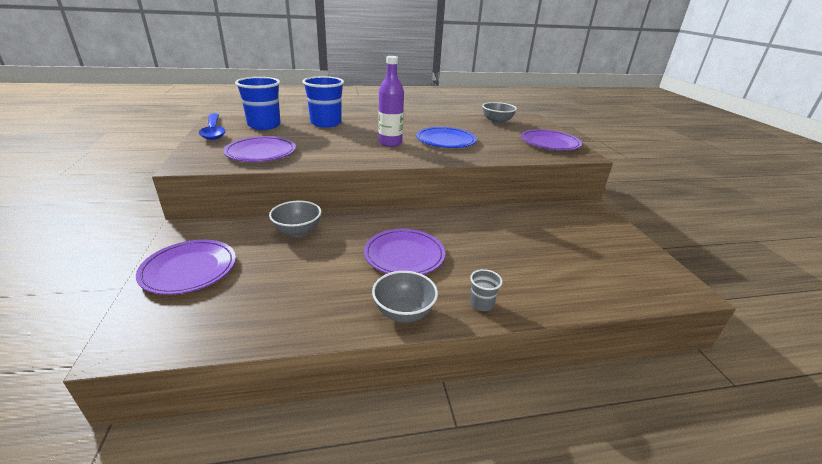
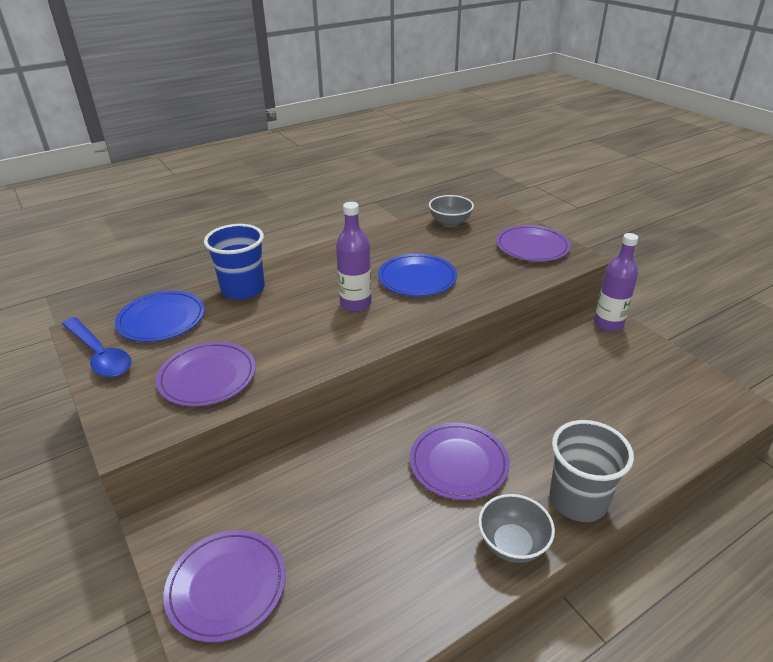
camera: 20 degrees left, 5 degrees up
blue cup [235,77,281,130] -> blue plate [115,291,205,342]
grey bowl [269,201,321,237] -> none
grey cup [470,269,503,311] -> grey cup [549,420,634,522], size x2.13
none -> purple bottle [594,233,638,331]

